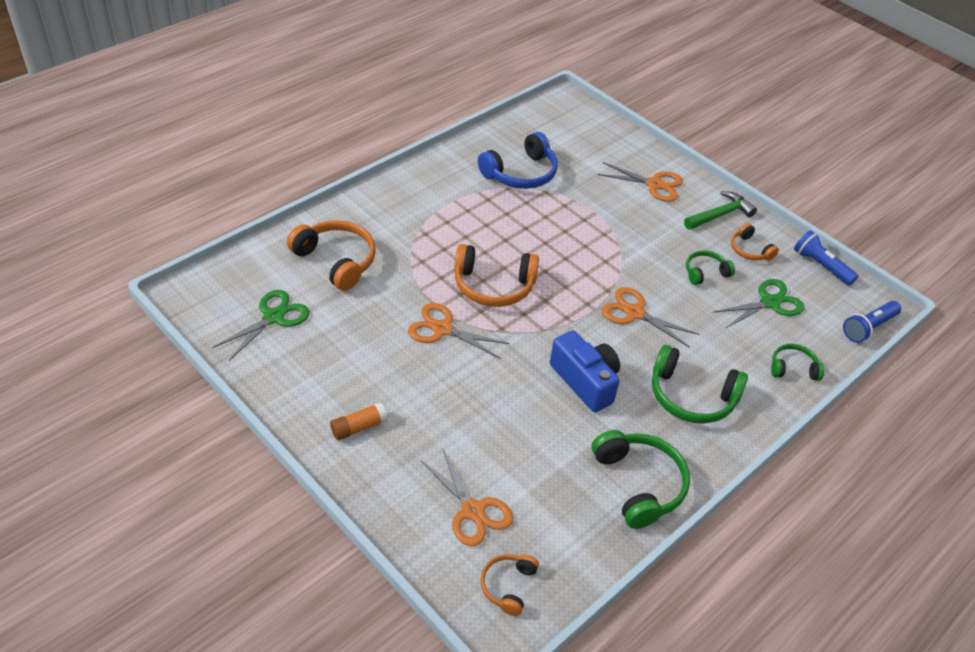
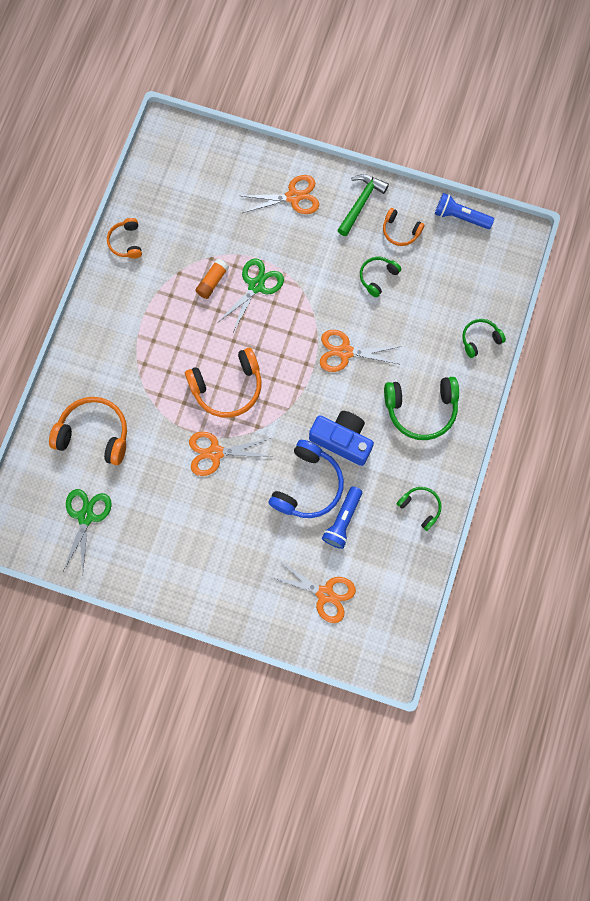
camera: 25 degrees left, 30 degrees up
orange glue stick [330,402,388,440] -> orange glue stick moved to [195,258,229,299]
blue headphones [478,132,558,189] -> blue headphones moved to [268,440,344,518]
orange headphones [481,554,539,616] -> orange headphones moved to [107,218,142,259]
green headphones [592,430,690,529] -> green headphones [397,487,441,531], size x0.56
green scissors [712,279,805,328] -> green scissors moved to [217,258,284,332]
blue flashlight [843,301,901,343] -> blue flashlight moved to [322,486,362,549]

